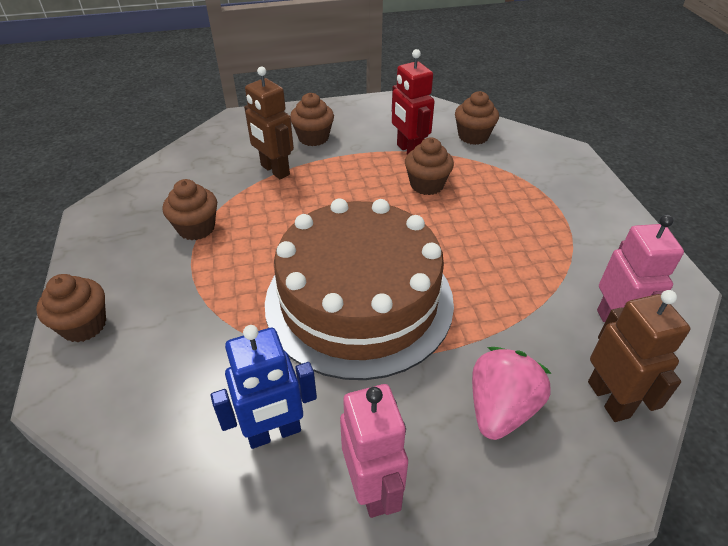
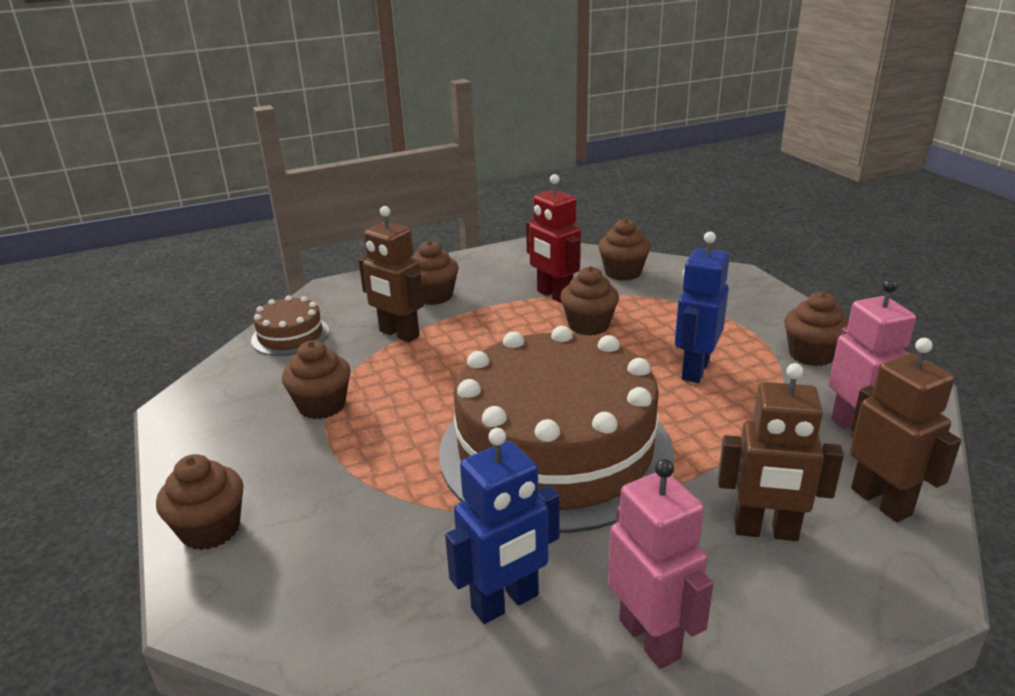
camera: 10 degrees left, 15 degrees down
pink strawberry [472,347,552,440] -> brown robot [718,363,844,541]
none -> brown cake [251,295,329,356]
none -> blue robot [675,232,729,383]
none -> brown cupcake [784,291,849,366]

